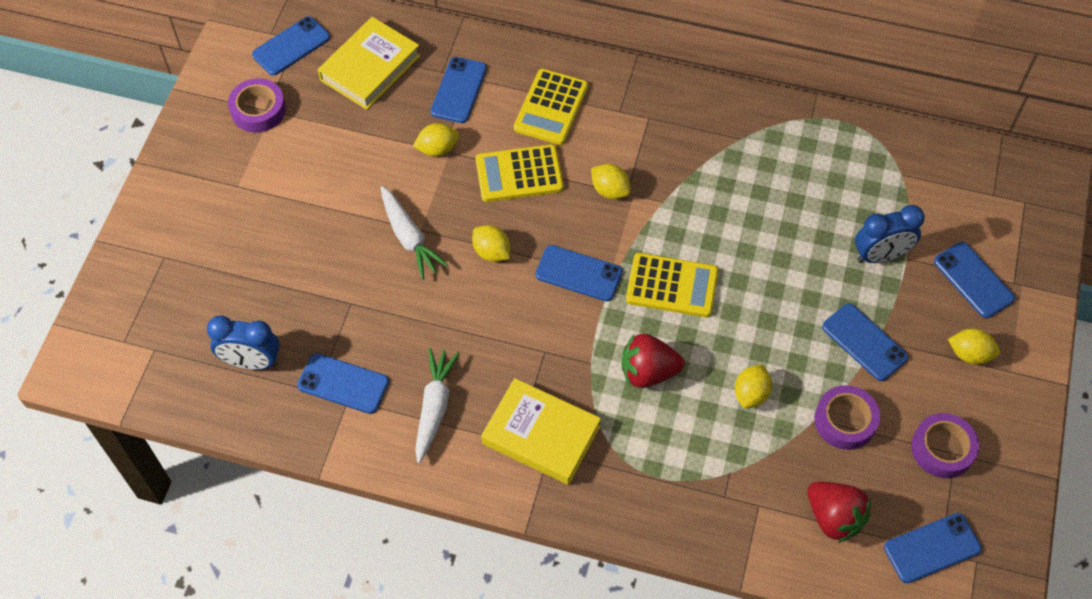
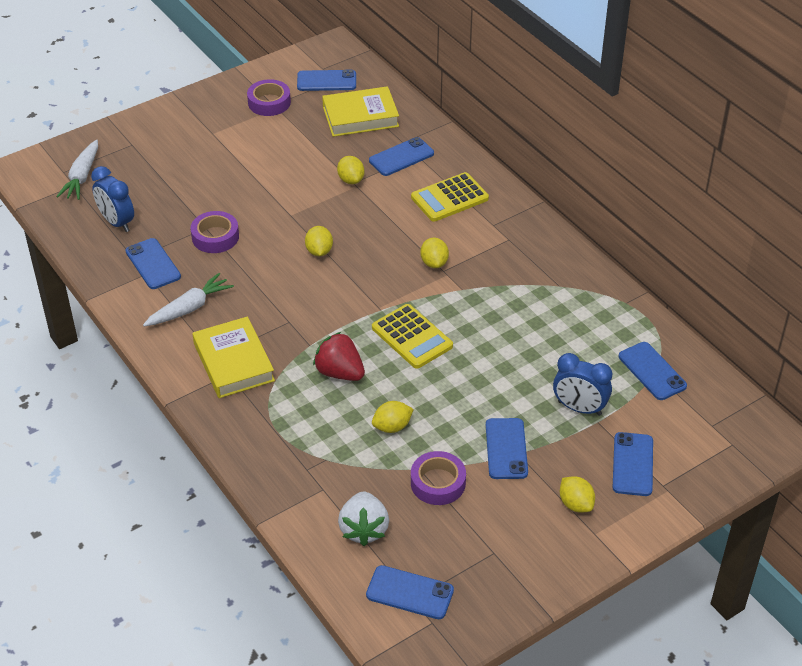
camera: 40 degrees right, 15 degrees down
white carrot [380,186,449,279] -> white carrot moved to [56,139,98,200]
yellow lemon [413,123,459,157] -> yellow lemon turned 45 degrees clockwise [337,156,364,184]
yellow calculator [476,144,564,202] -> none
blue phone [535,245,623,301] -> blue phone moved to [619,342,687,400]
red strawberry [807,482,871,543] -> white strawberry [338,491,389,546]
purple tape [911,413,979,478] -> purple tape moved to [190,211,239,253]

